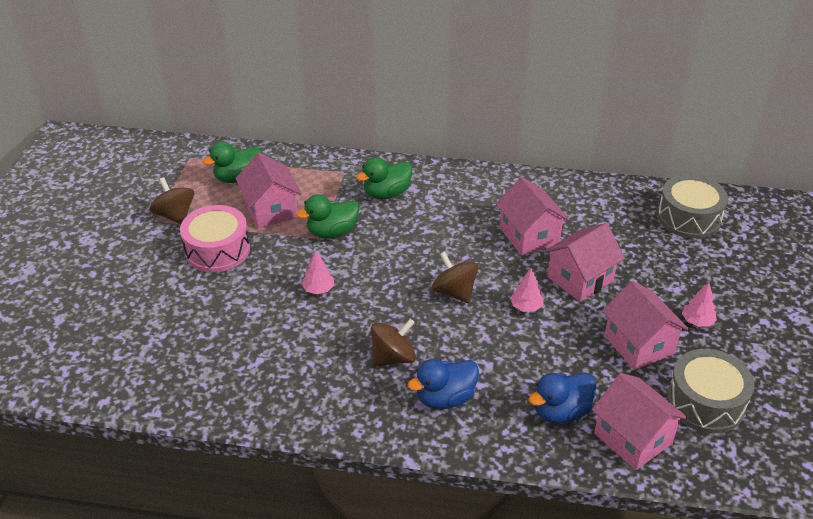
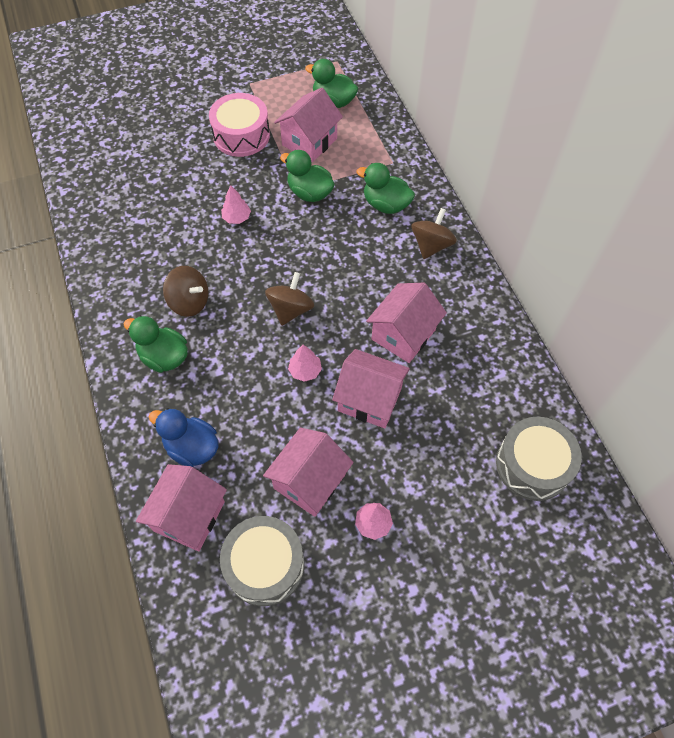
camera: 60 degrees right, 20 degrees up
brown spinning top [150,177,194,224] -> brown spinning top moved to [411,208,457,259]
blue duck [407,359,479,409] -> green duck [124,316,188,373]

